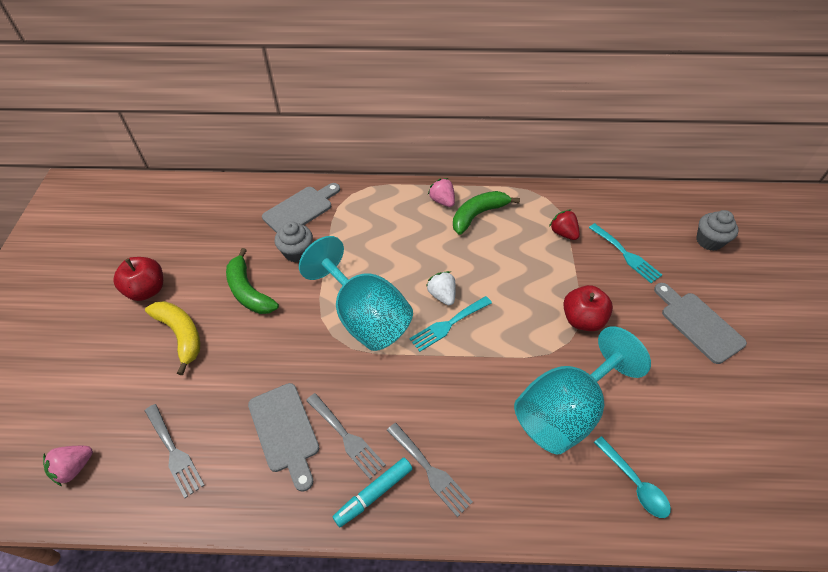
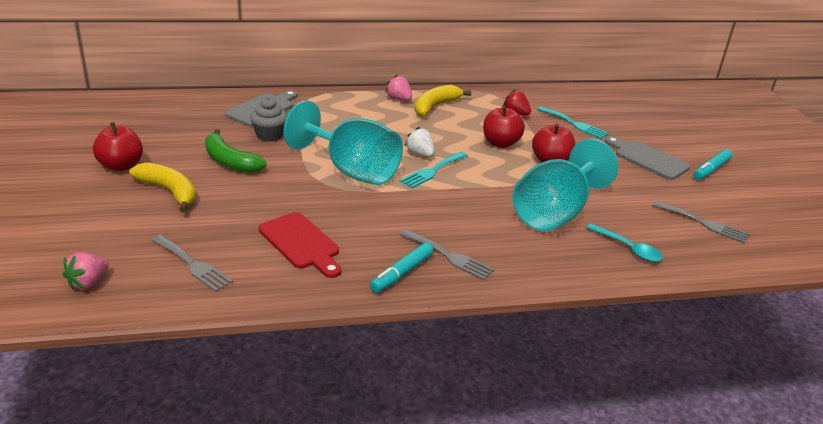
camera: 15 degrees left, 20 degrees down
grey cutting board [248,383,319,492] -> red cutting board [259,212,341,278]
grey fork [306,393,386,479] -> grey fork moved to [652,201,749,243]
green banana [453,191,520,235] -> yellow banana [415,85,471,116]
grey cupcake [696,210,739,251] -> none
none -> red apple [483,105,525,148]
none -> turquoise marker [693,149,732,180]

